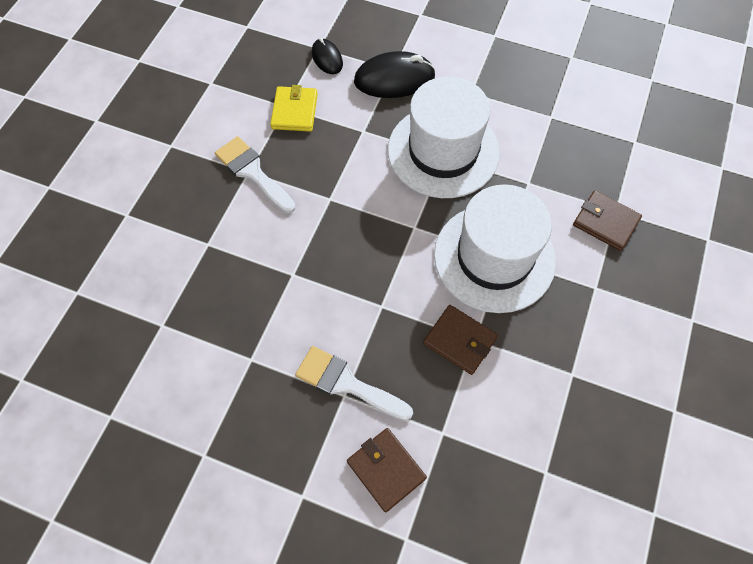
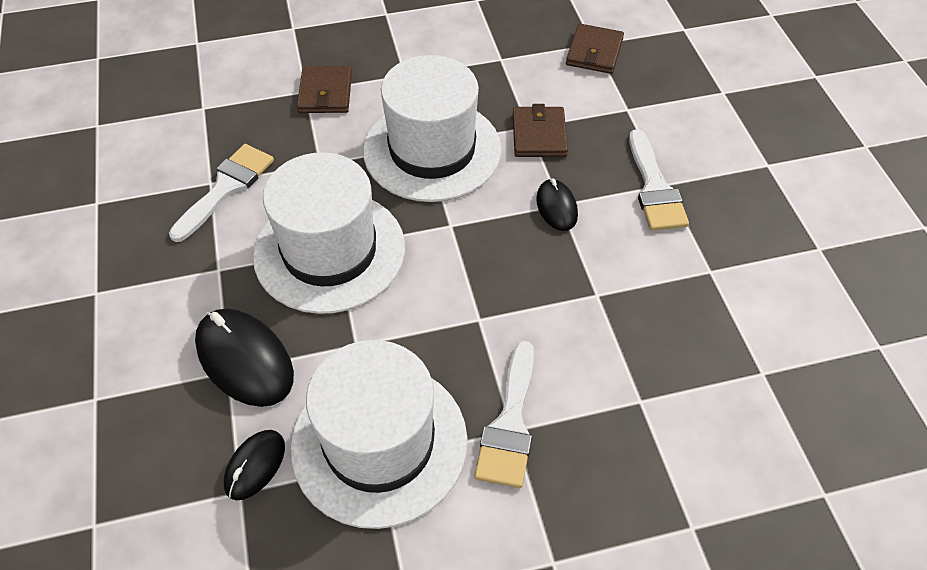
camera: 125 degrees left, 10 degrees down
yellow wallet [270,85,318,132] -> white hat [291,340,468,529]
brown wallet [347,428,427,513] -> brown wallet moved to [566,24,624,74]
none -> white brush [169,144,274,242]
none -> black mouse [536,179,578,231]

